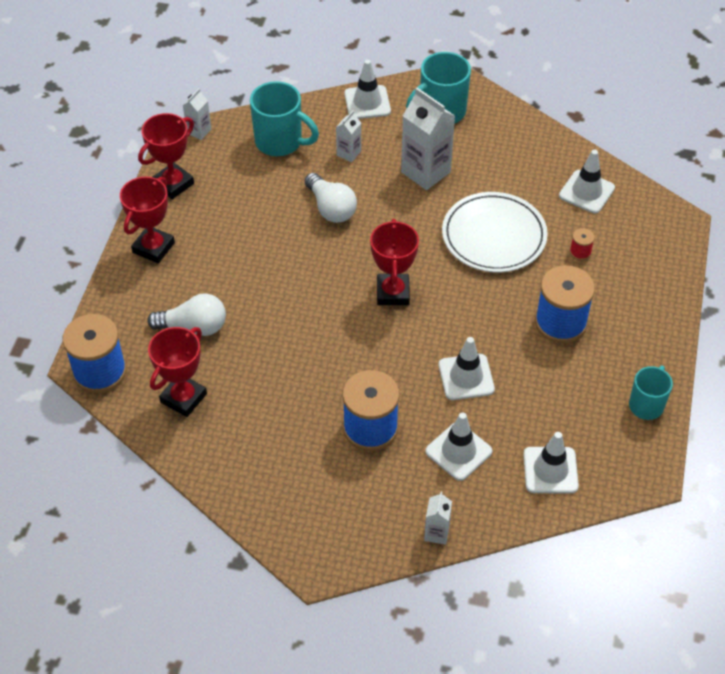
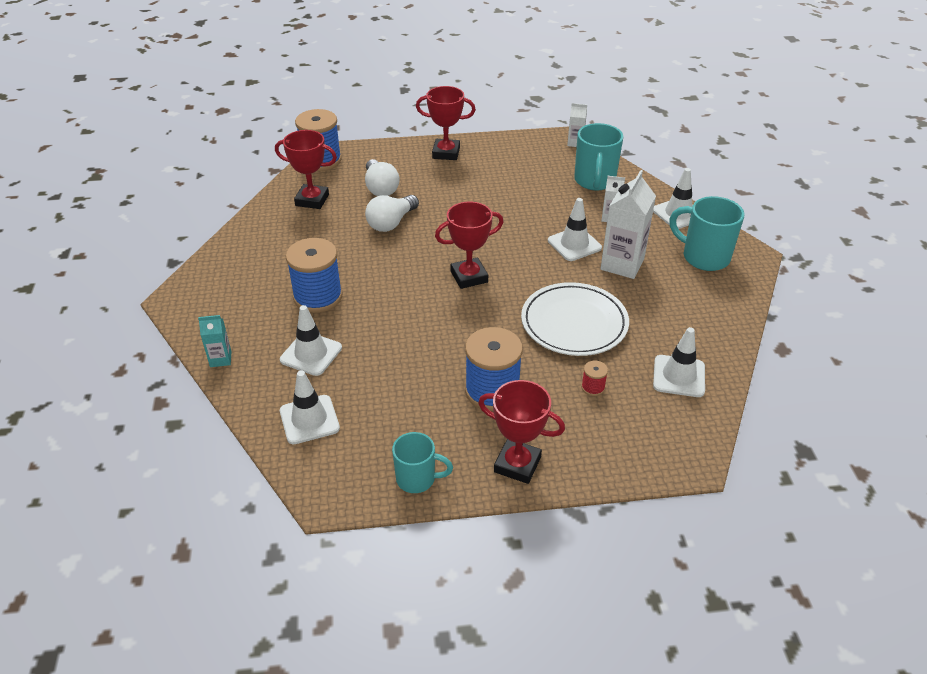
camera: 70 degrees right, 10 degrees down
red trophy [138,113,194,199] -> red trophy moved to [478,380,565,484]
white light bulb [305,173,357,223] -> white light bulb moved to [365,195,419,232]
white carton [424,492,452,545] -> turquoise carton [198,315,231,367]
white traffic cone [439,337,495,400] -> white traffic cone moved to [548,198,602,261]

